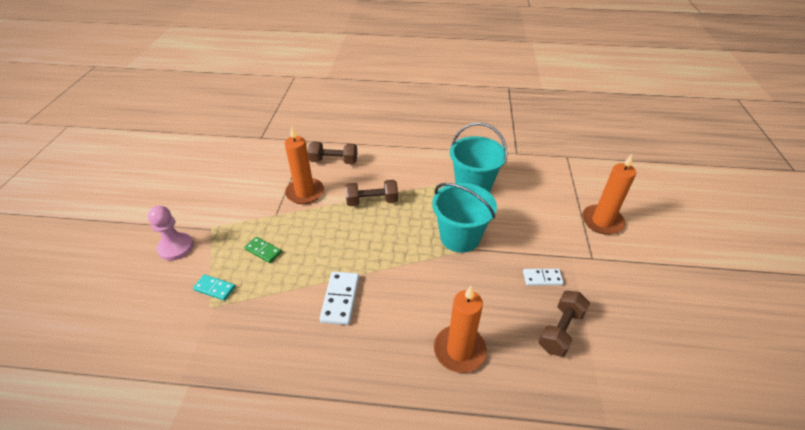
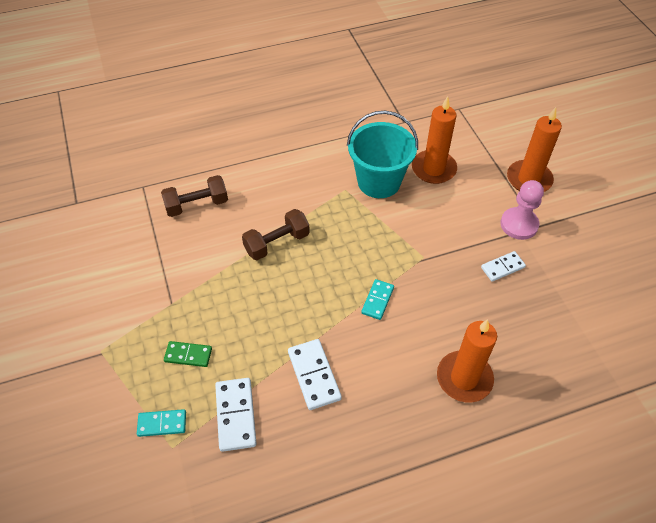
camera: 25 degrees left, 10 degrees up
pink pawn [148,206,194,261] -> pink pawn moved to [500,180,544,240]
orange candle [285,126,324,204] -> orange candle moved to [412,96,457,184]
turquoise bucket [432,183,497,253] -> none
brown dumbbell [538,291,590,357] -> none
none -> white domino [215,378,257,452]
none -> turquoise domino [361,279,394,320]

